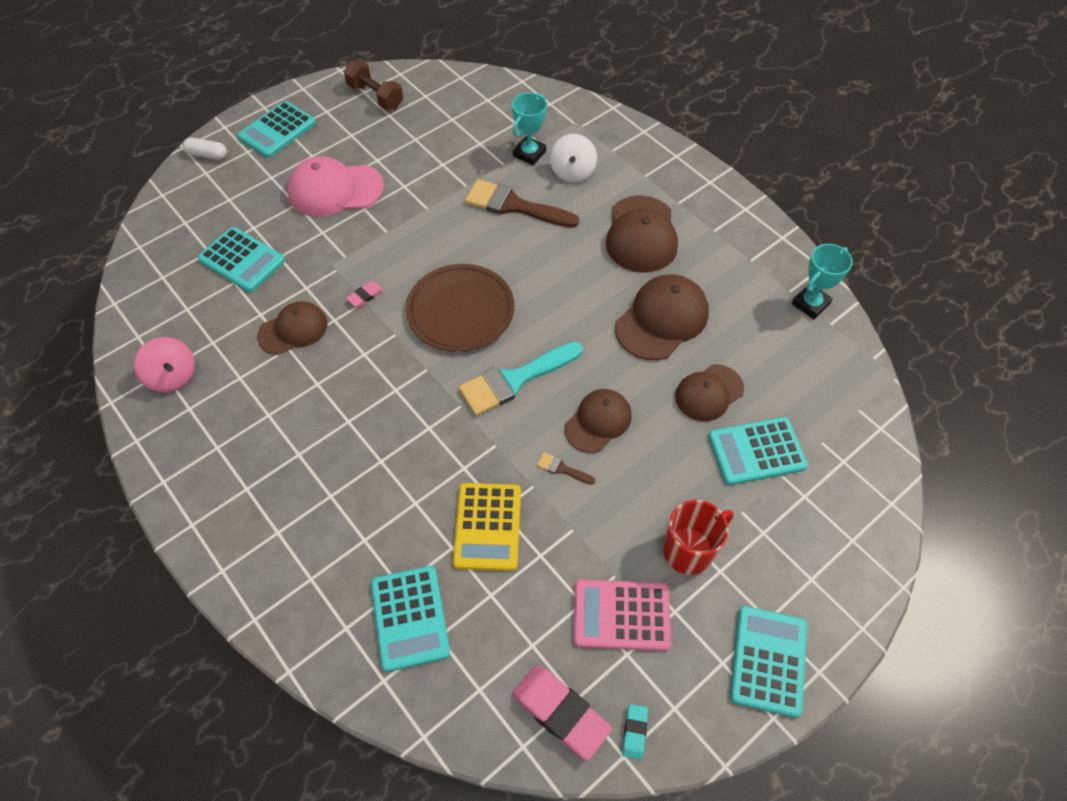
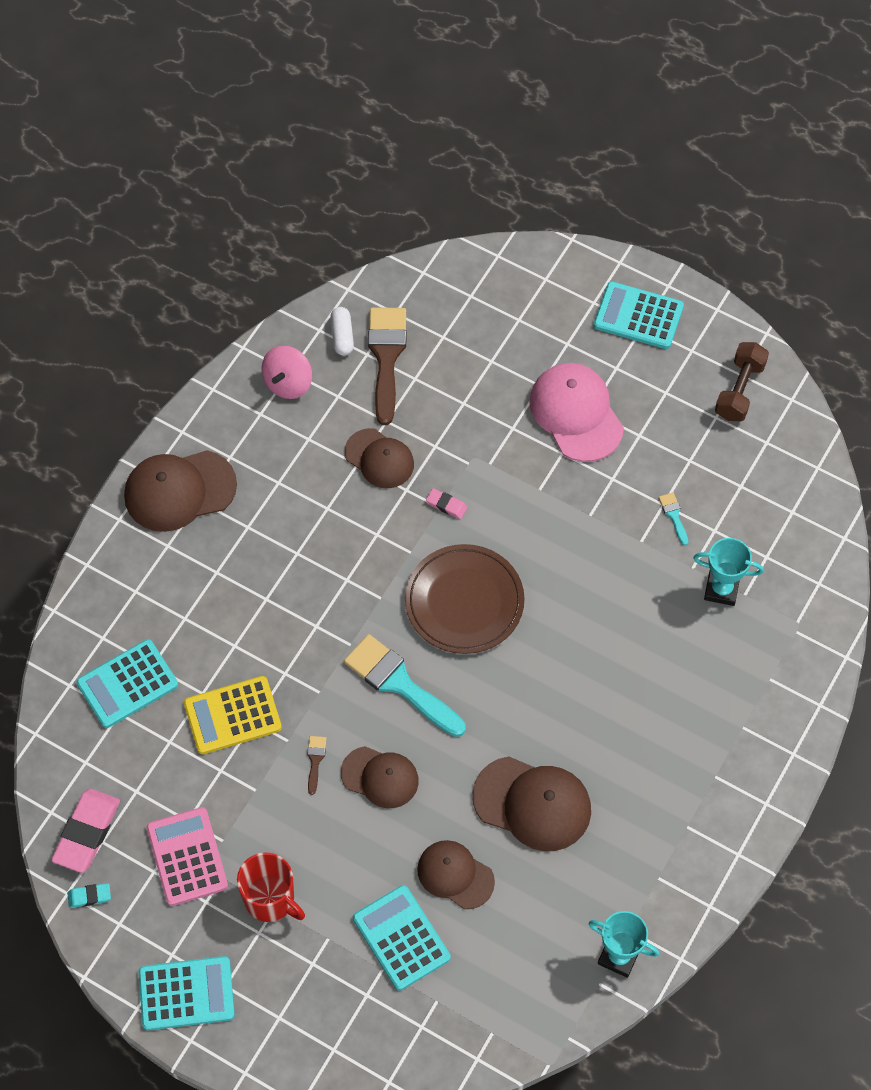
camera: 70 degrees right, 5 degrees up
white capsule [183,138,227,160] -> white capsule moved to [330,307,354,356]
turquoise calculator [198,227,285,292] -> none
brown brush [465,179,579,228] -> brown brush moved to [368,307,407,425]
white spinning top [550,134,597,183] -> none
brown cap [606,195,678,273] -> brown cap moved to [124,450,237,532]
none -> turquoise brush [659,493,688,545]

